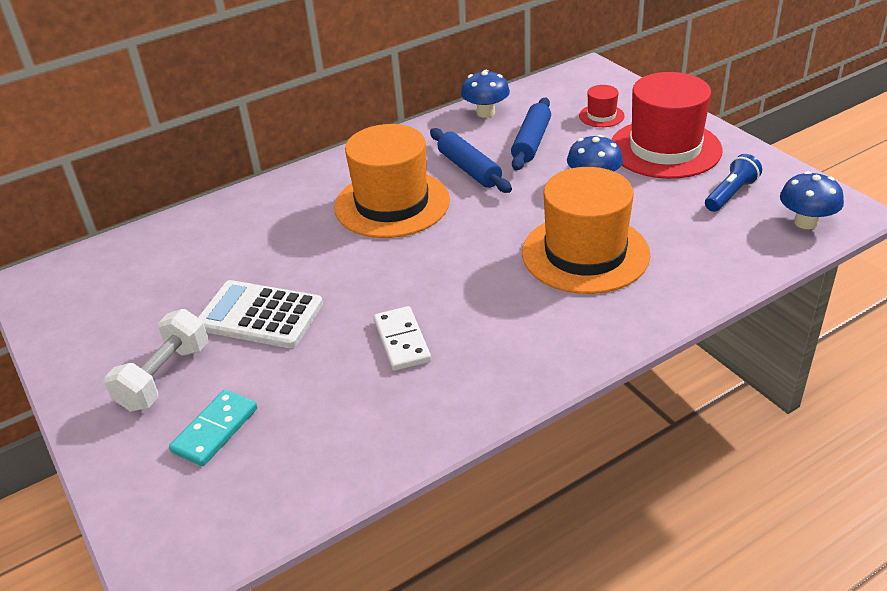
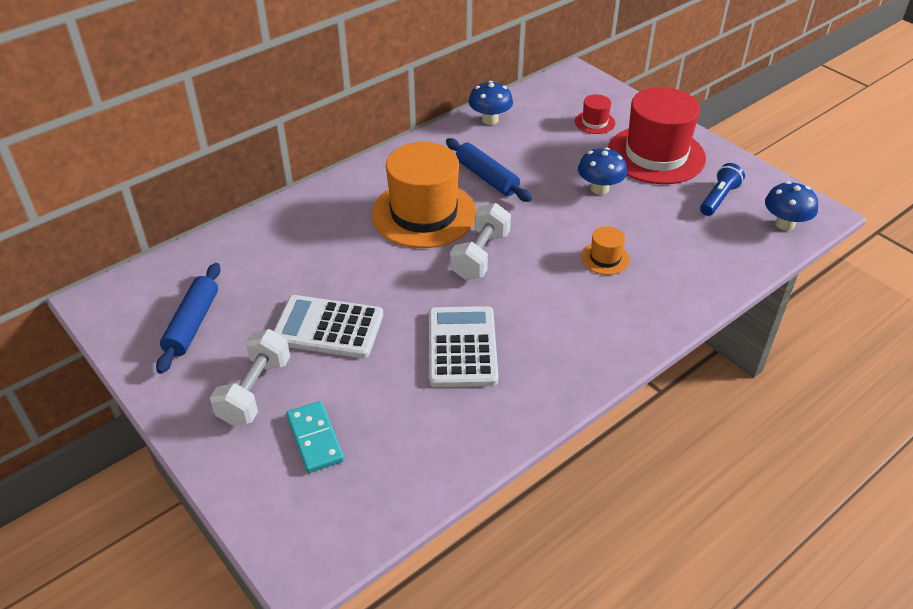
camera: 10 degrees left, 5 degrees up
turquoise domino [169,390,257,466] -> turquoise domino turned 45 degrees counterclockwise [286,401,344,473]
white domino [374,306,431,371] -> white calculator [429,306,498,387]
blue rolling pin [511,97,551,170] -> blue rolling pin moved to [156,263,221,374]
orange hat [522,167,650,294] -> orange hat [581,226,630,275], size x0.43
none -> white dumbbell [450,203,511,280]

